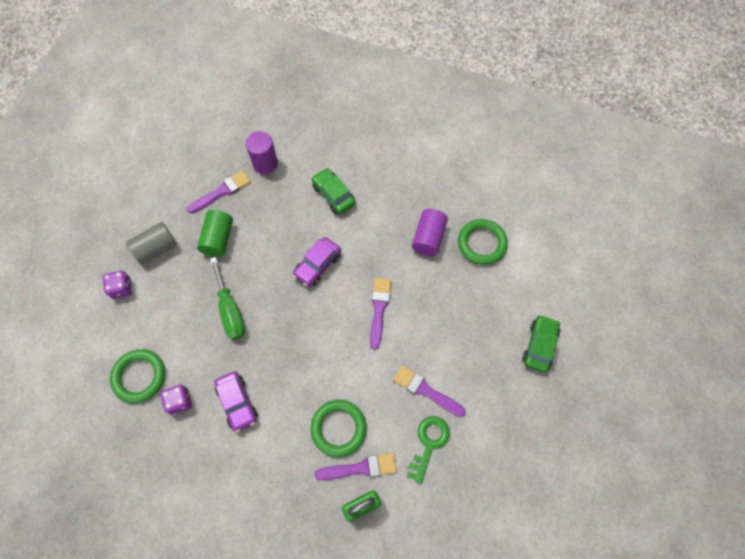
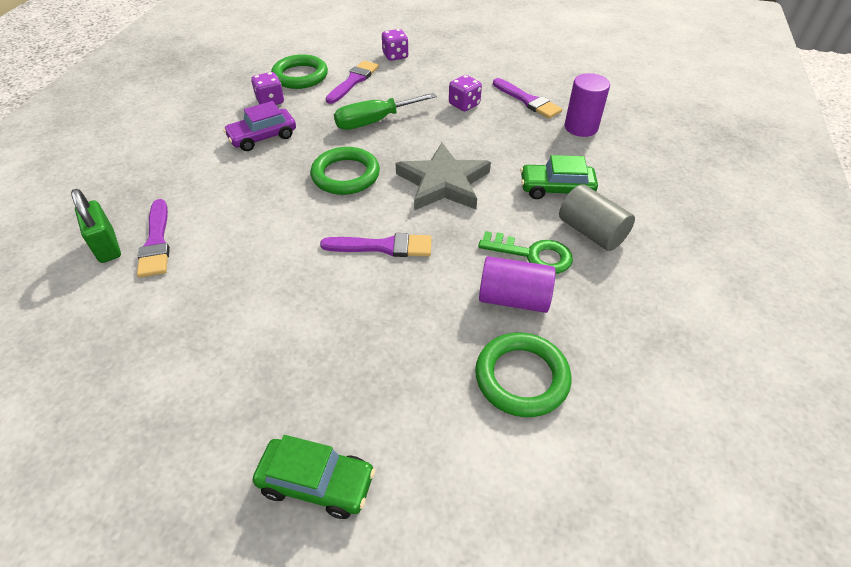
camera: 85 degrees right, 20 degrees down
grey cylinder [126,222,177,265] -> grey cylinder moved to [559,184,635,251]
green cylinder [197,210,233,257] -> purple dice [449,75,482,111]
purple car [293,237,341,287] -> grey star [395,143,491,211]
green ring [311,400,367,457] -> green ring moved to [311,147,380,195]
green car [312,168,356,215] -> green car turned 135 degrees counterclockwise [520,155,598,199]
purple brush [393,365,466,417] -> purple brush moved to [326,61,379,104]
green key [407,416,450,484] -> green key moved to [478,231,573,274]

